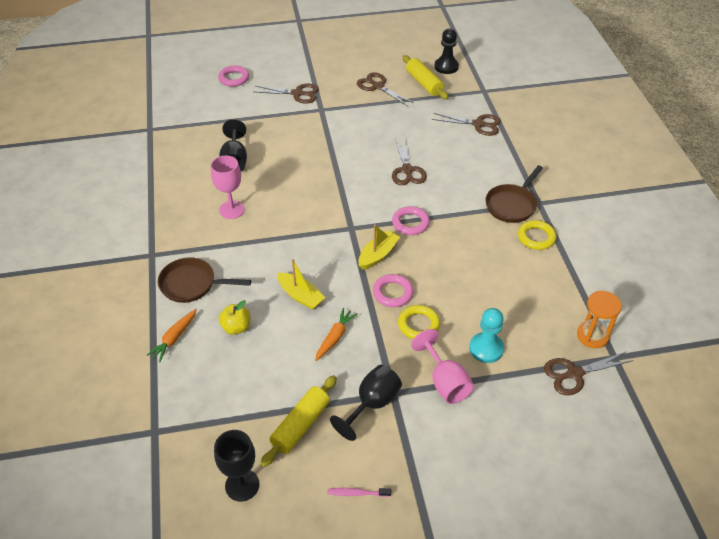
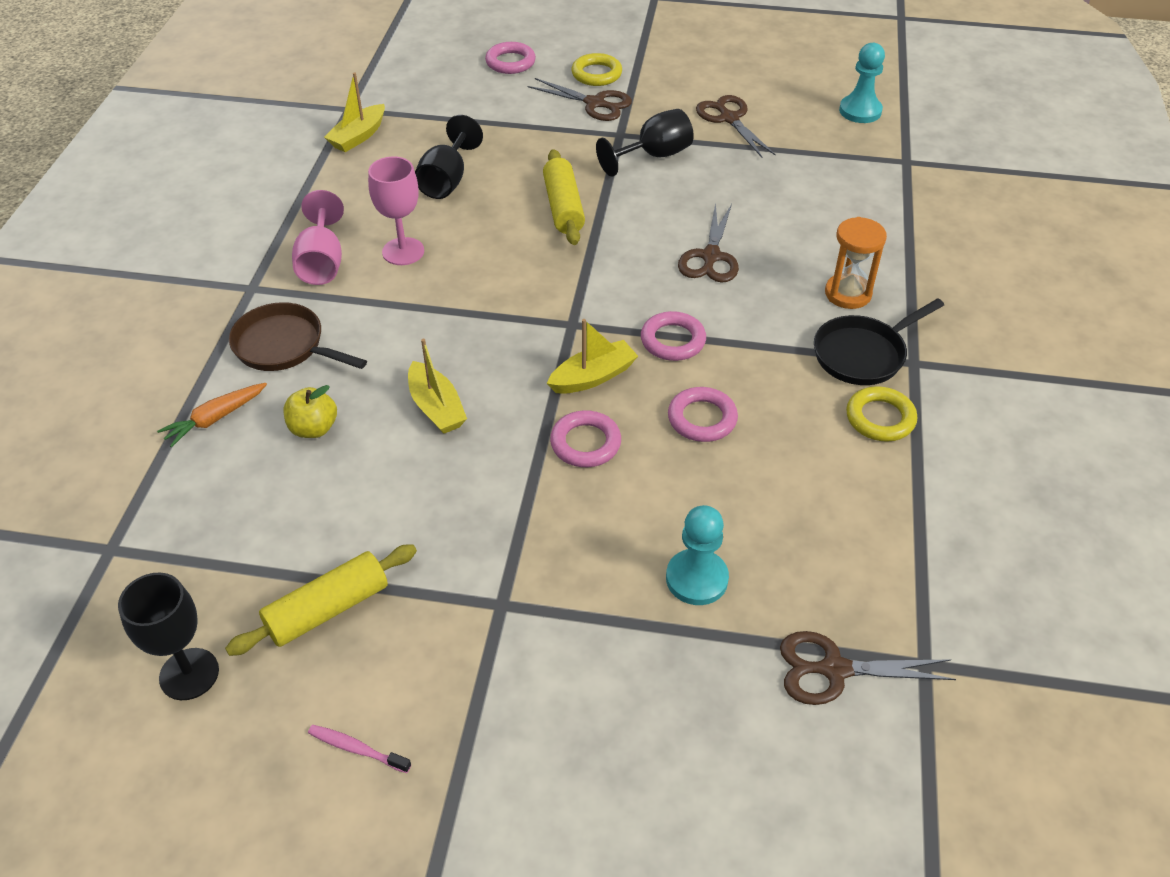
camera: 20 degrees right, 0 degrees up
orange carrot [315,308,358,361] -> none
black goblet [330,365,402,441] -> black goblet moved to [596,109,694,177]
yellow ring [398,305,440,339] -> yellow ring moved to [571,53,622,86]
yellow rolling pin [403,55,449,100] -> yellow rolling pin moved to [543,149,585,245]
pink goblet [411,329,474,404] -> pink goblet moved to [292,190,344,285]
brown scissors [432,113,501,136] -> none
black pawn [434,28,459,74] -> turquoise pawn [839,43,885,123]
brown pan [485,165,543,223] -> black pan [814,298,944,385]
orange hourglass [577,291,622,349] -> orange hourglass moved to [825,217,887,309]
none -> yellow boat [324,72,385,152]
none -> pink ring [668,387,738,442]

